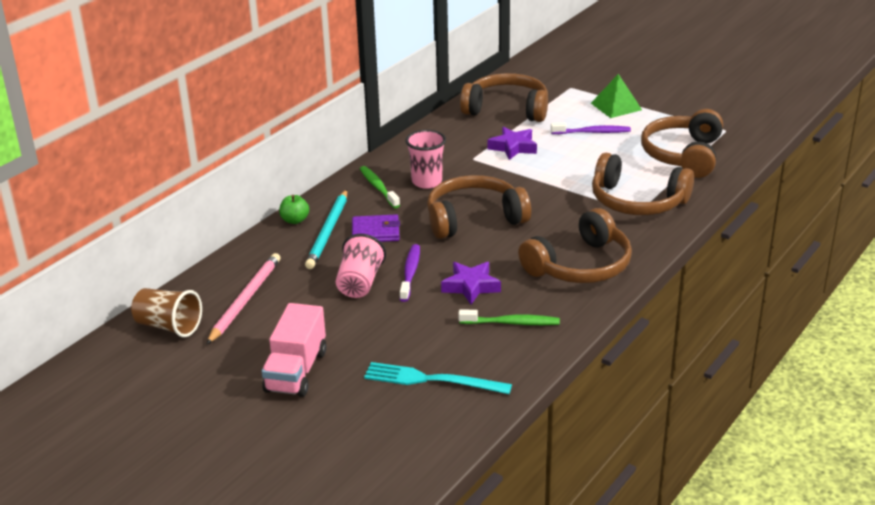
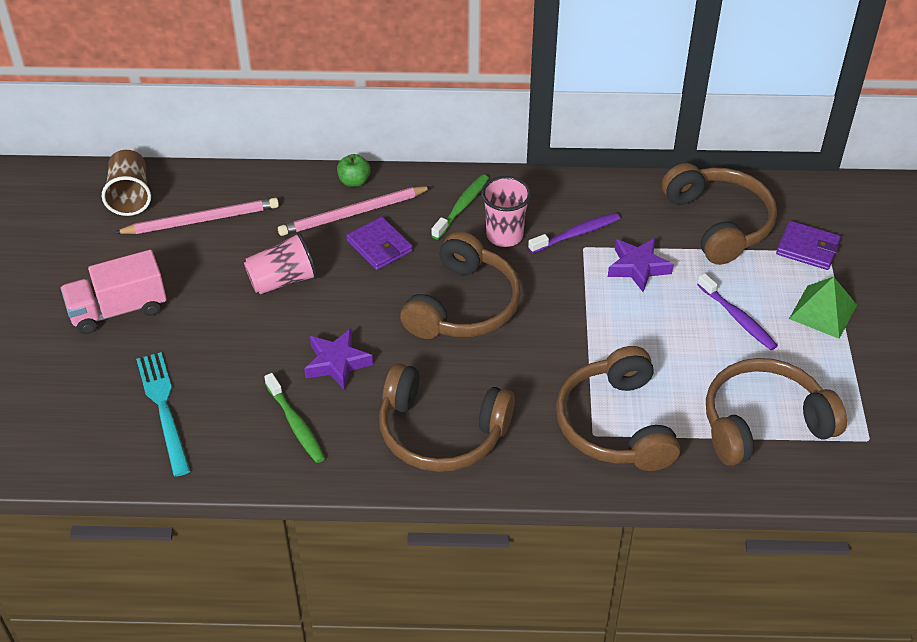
camera: 55 degrees right, 15 degrees up
turquoise pencil [305,190,347,269] -> pink pencil [278,186,432,236]
purple toothbrush [400,244,420,302] -> purple toothbrush moved to [528,213,620,253]
brown headphones [427,175,531,239] -> brown headphones turned 75 degrees clockwise [400,231,521,339]
none -> purple wallet [776,221,841,270]

